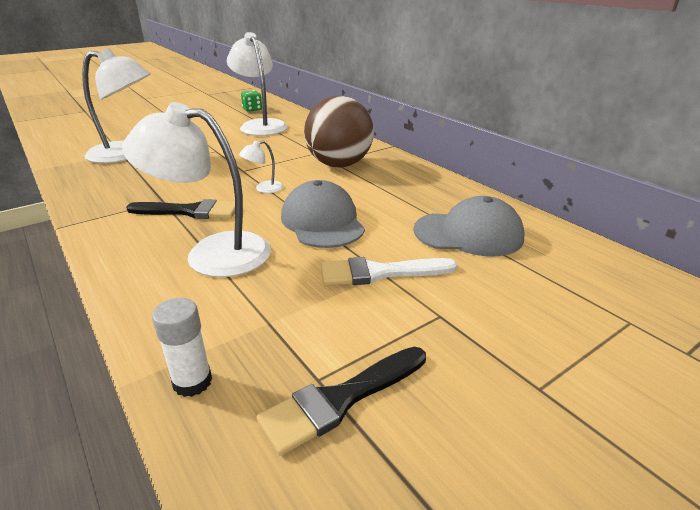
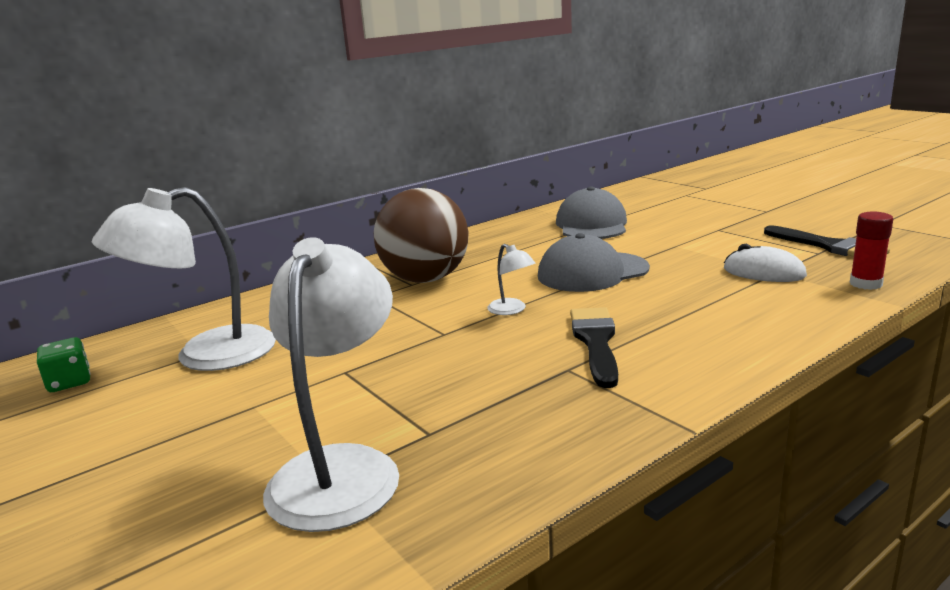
camera: 90 degrees left, 10 degrees down
white lamp [122,102,271,277] -> none
white glue stick [152,298,212,397] -> red glue stick [850,212,893,290]
white brush [321,257,457,286] -> none
none -> white mouse [724,244,807,282]

